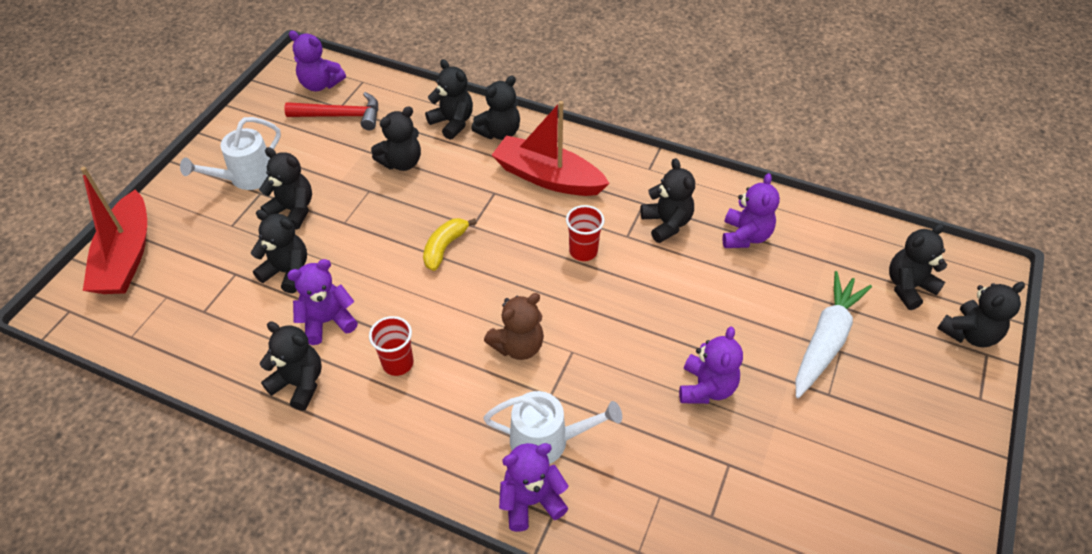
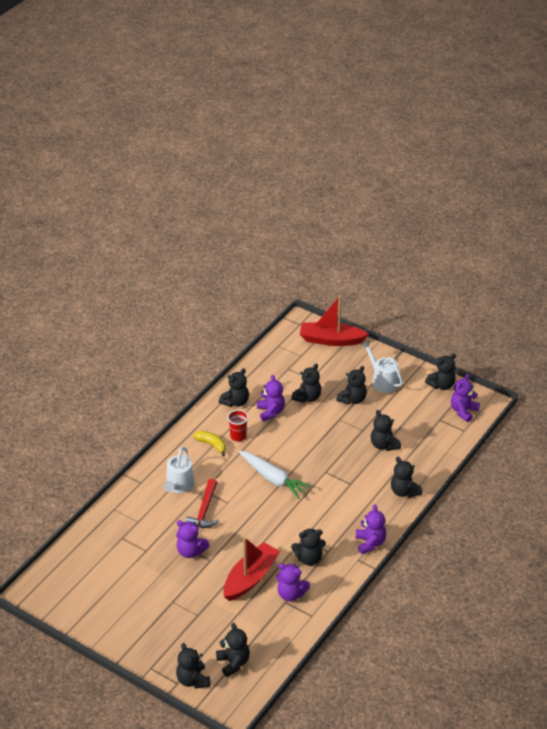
camera: 100 degrees right, 10 degrees down
red hammer [284,92,378,130] -> red hammer moved to [185,479,219,528]
yellow banana [423,218,477,271] -> yellow banana moved to [193,431,226,456]
black teddy bear [425,59,473,140] -> black teddy bear moved to [425,353,456,390]
brown teddy bear [484,293,544,360] -> none
red boat [492,101,610,196] -> red boat moved to [223,537,280,601]
purple teddy bear [499,443,569,532] -> purple teddy bear moved to [356,504,386,554]
red cup [566,205,604,261] -> none
white carrot [796,271,872,398] -> white carrot moved to [239,451,312,499]

